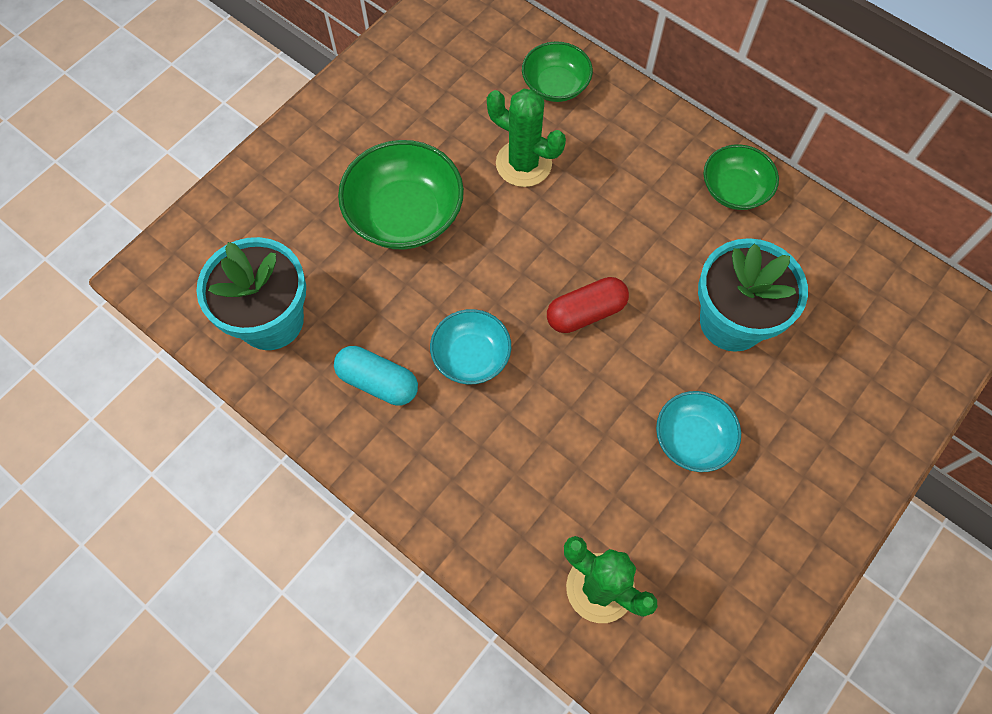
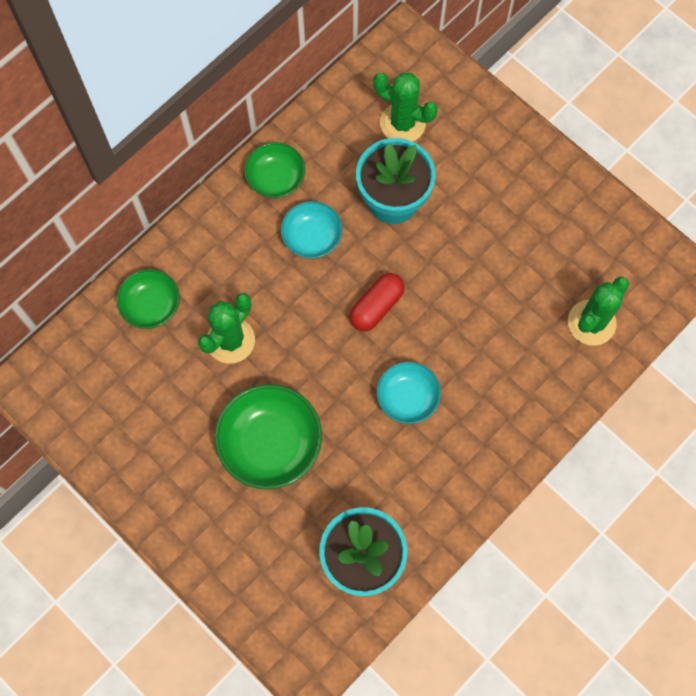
camera: 85 degrees left, 5 degrees up
turquoise capsule [334,346,418,406] -> none
red capsule [547,277,629,333] -> red capsule turned 60 degrees clockwise [350,273,405,331]
turquoise bowl [656,391,741,472] -> turquoise bowl moved to [281,201,343,259]
none -> green cactus [373,72,438,142]

